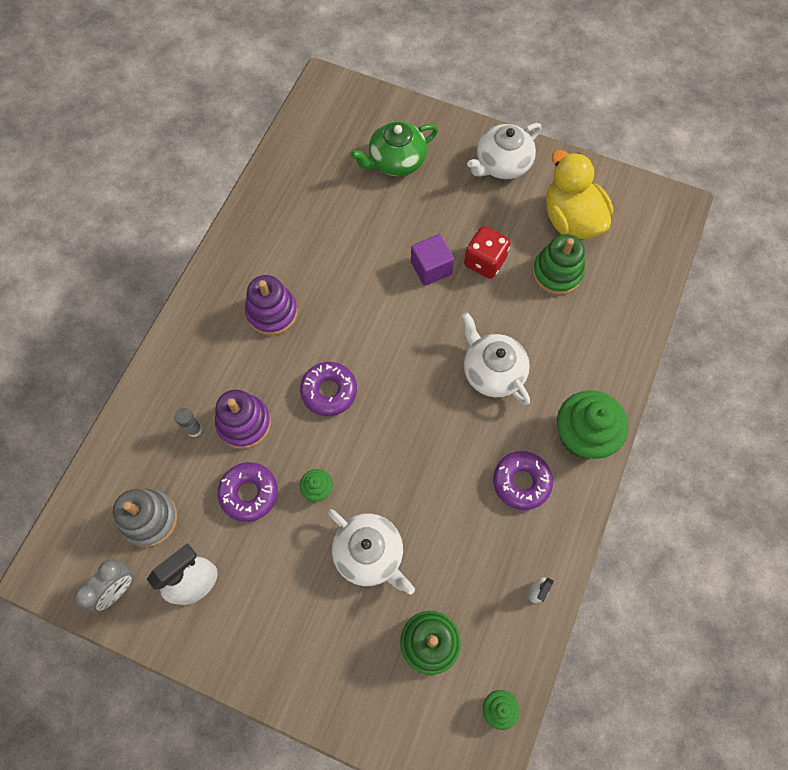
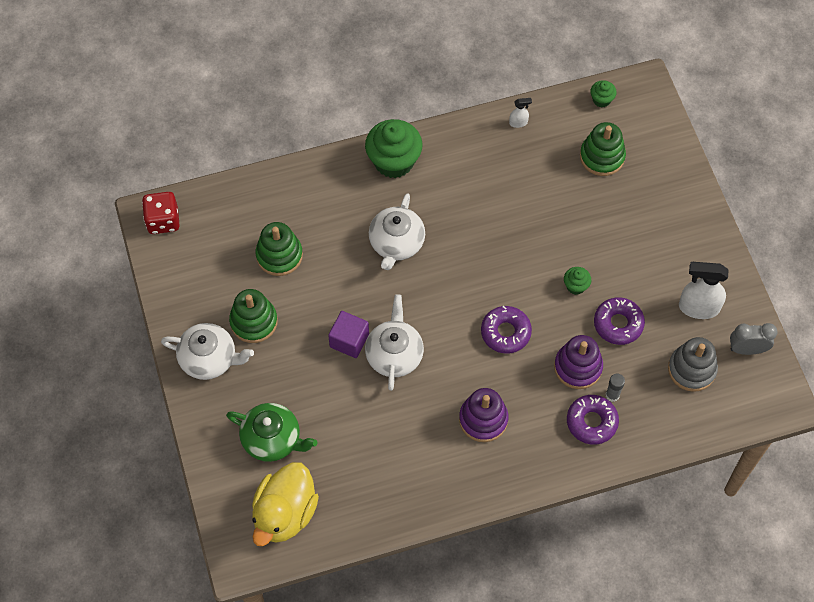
camera: 130 degrees left, 5 degrees down
white teapot [328,509,415,595] -> white teapot moved to [365,294,424,391]
red dice [464,226,511,279] -> red dice moved to [142,192,180,234]
purple donut [493,451,553,510] -> purple donut moved to [567,395,619,445]
yellow duck [546,150,613,239] -> yellow duck moved to [252,462,319,546]
none -> green stacking toy [229,289,278,343]

